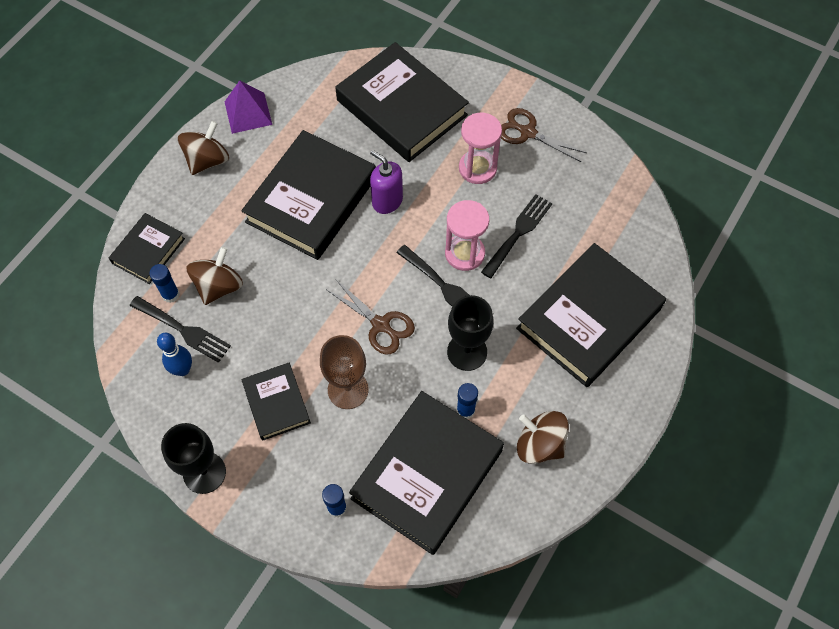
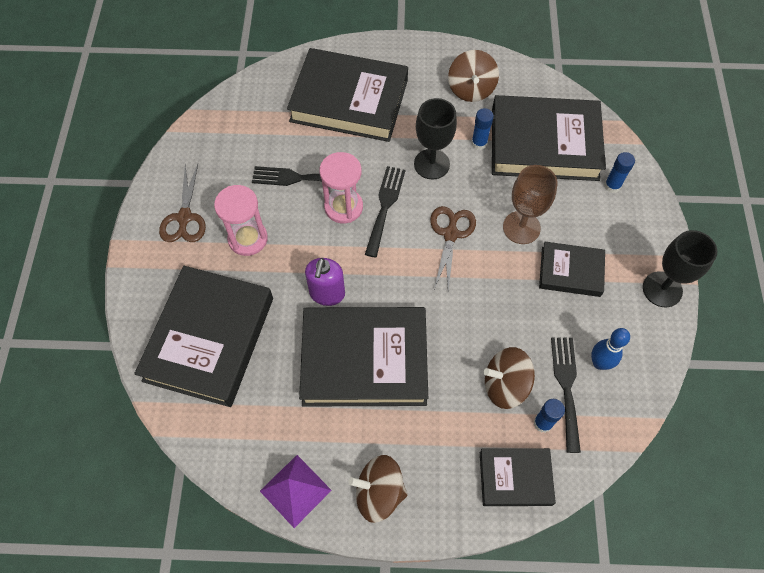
camera: 120 degrees left, 0 degrees up
black book [242,363,311,441] -> black book turned 60 degrees clockwise [539,242,605,297]

